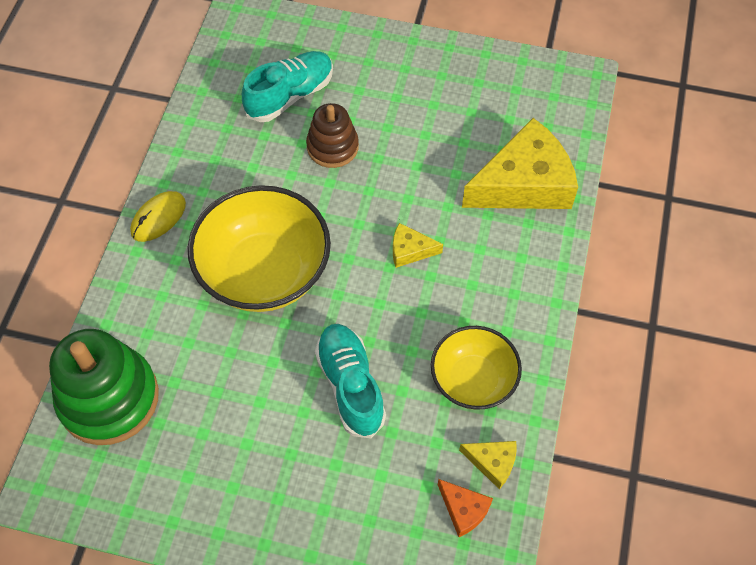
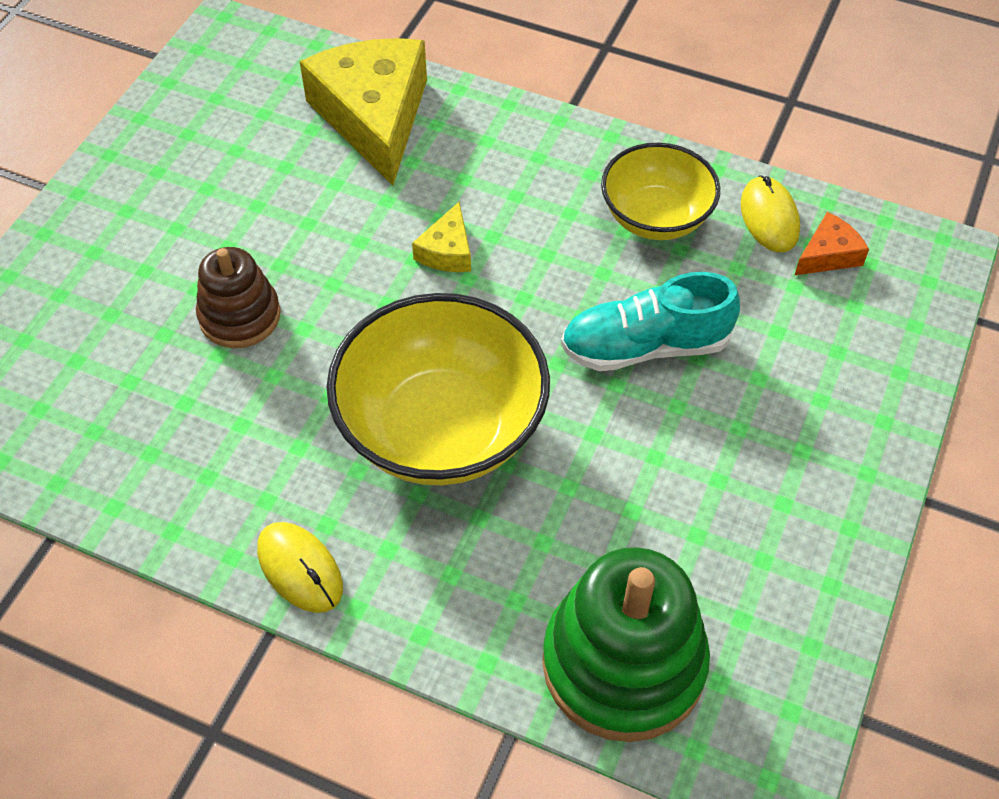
camera: 80 degrees left, 5 degrees down
turquoise shoe [242,51,333,122] -> none
yellow cheese [459,441,517,489] -> yellow mouse [741,176,800,252]

